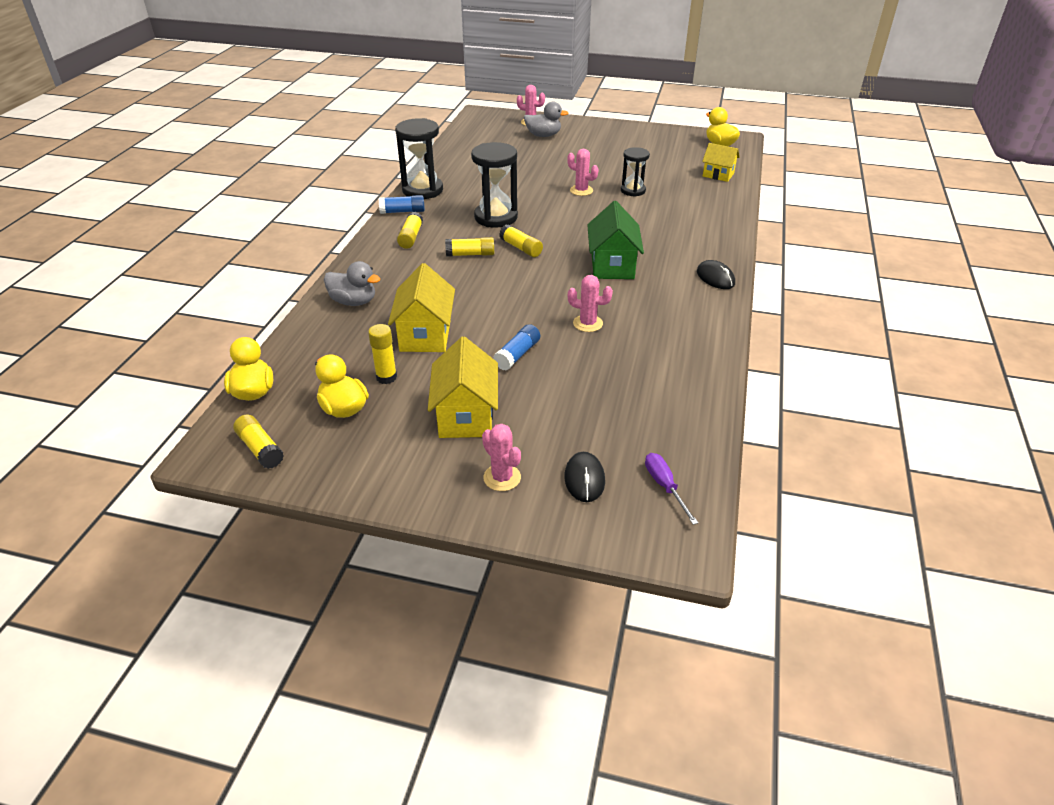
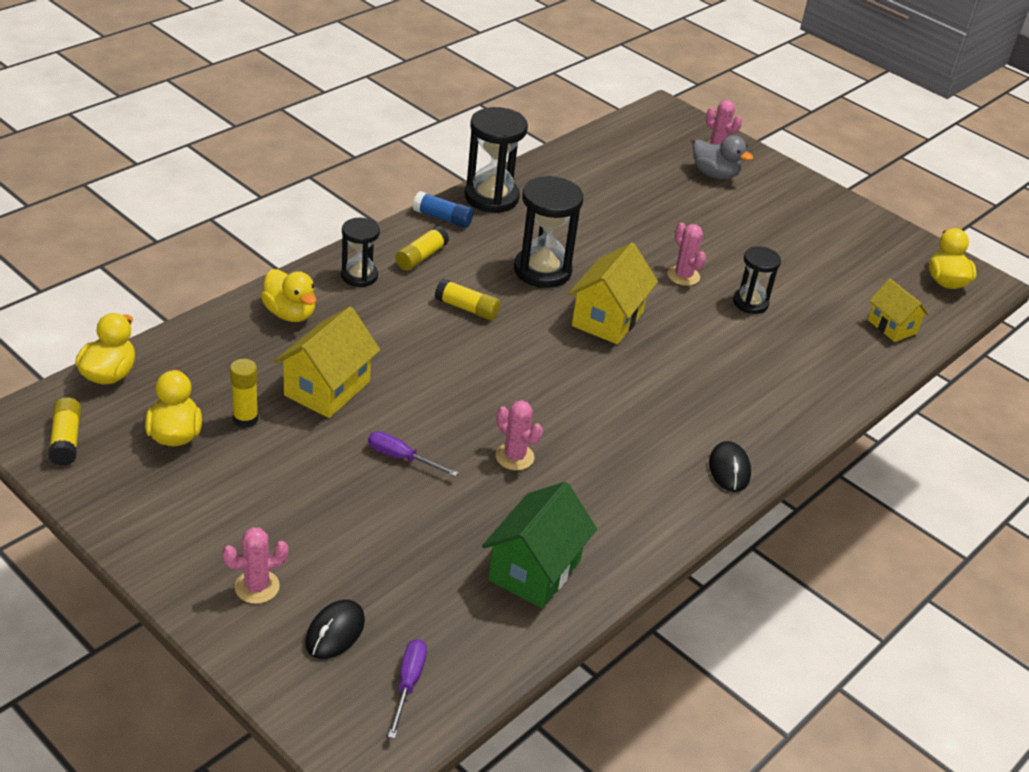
camera: 25 degrees right, 0 degrees up
grey duck [324,261,381,306] -> yellow duck [261,269,317,322]
yellow house [428,336,498,438] -> yellow house moved to [568,243,658,344]
pink cactus [482,424,521,491] -> pink cactus turned 75 degrees clockwise [222,527,288,604]
blue glue stick [493,324,540,370] -> purple screwdriver [368,431,458,477]
yellow glue stick [499,224,543,257] -> none
green house [587,201,644,279] -> green house moved to [482,482,597,608]
none -> black hourglass [341,218,380,287]

